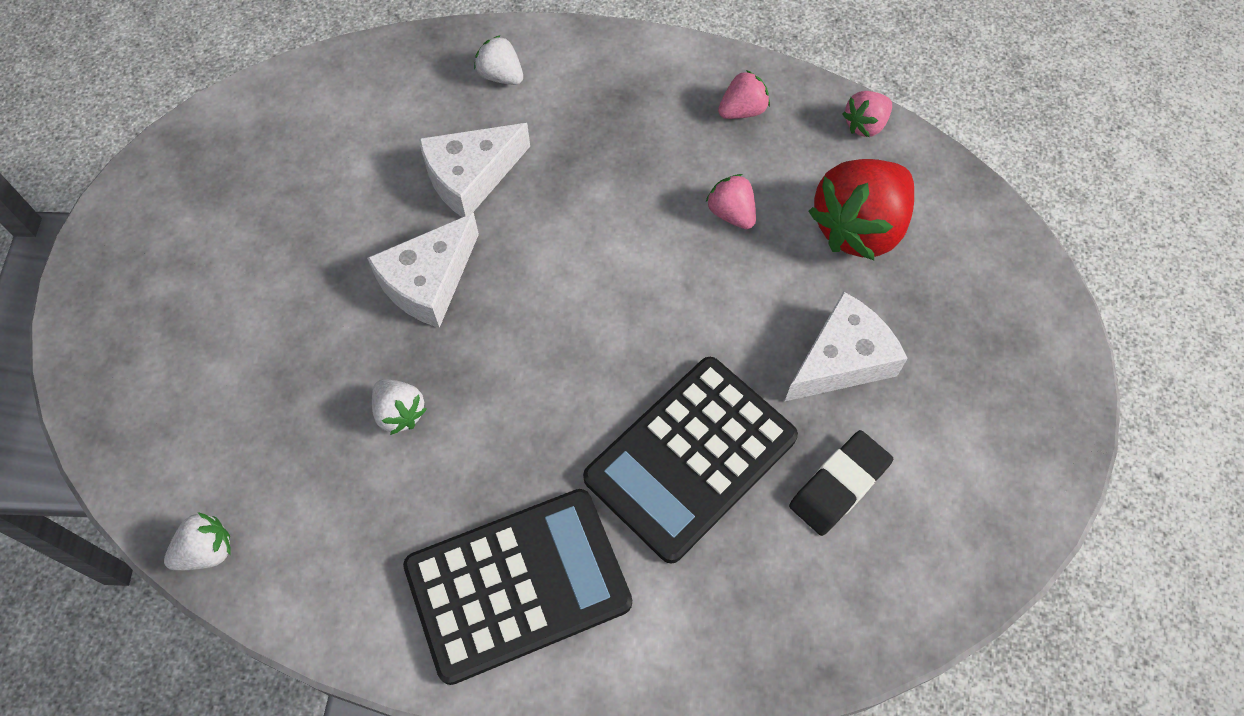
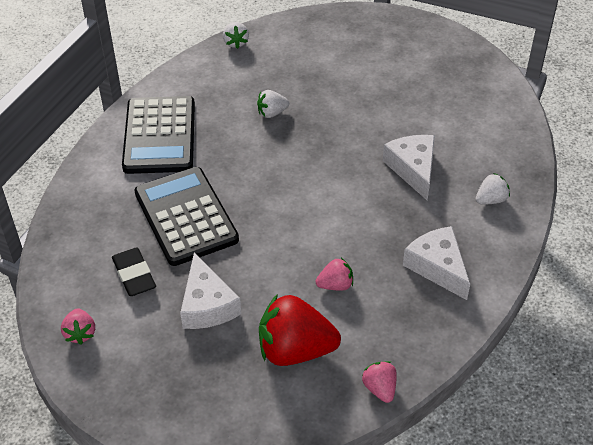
camera: 110 degrees right, 15 degrees down
white cheese [367,213,479,328] -> white cheese moved to [403,226,470,300]
pink strawberry [718,70,770,119] -> pink strawberry moved to [61,308,95,345]
red strawberry [809,159,914,260] -> red strawberry turned 60 degrees counterclockwise [259,294,341,366]

